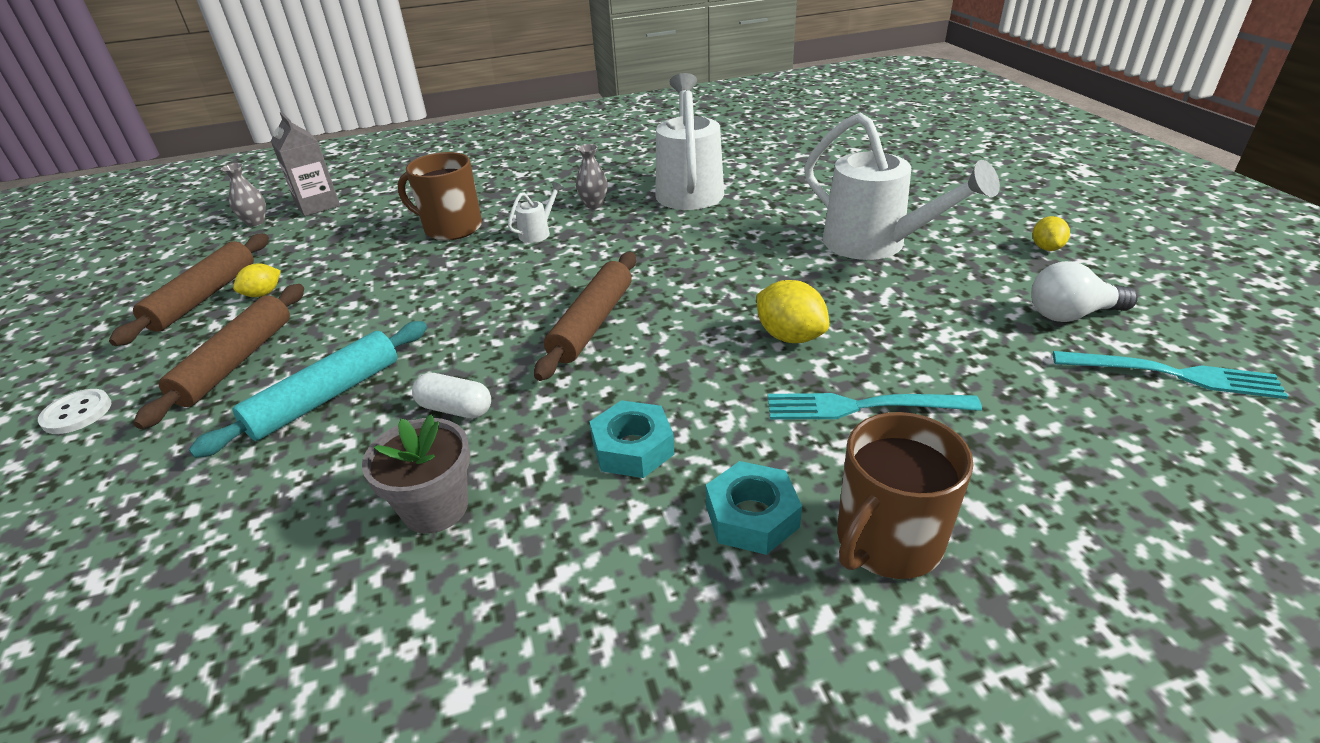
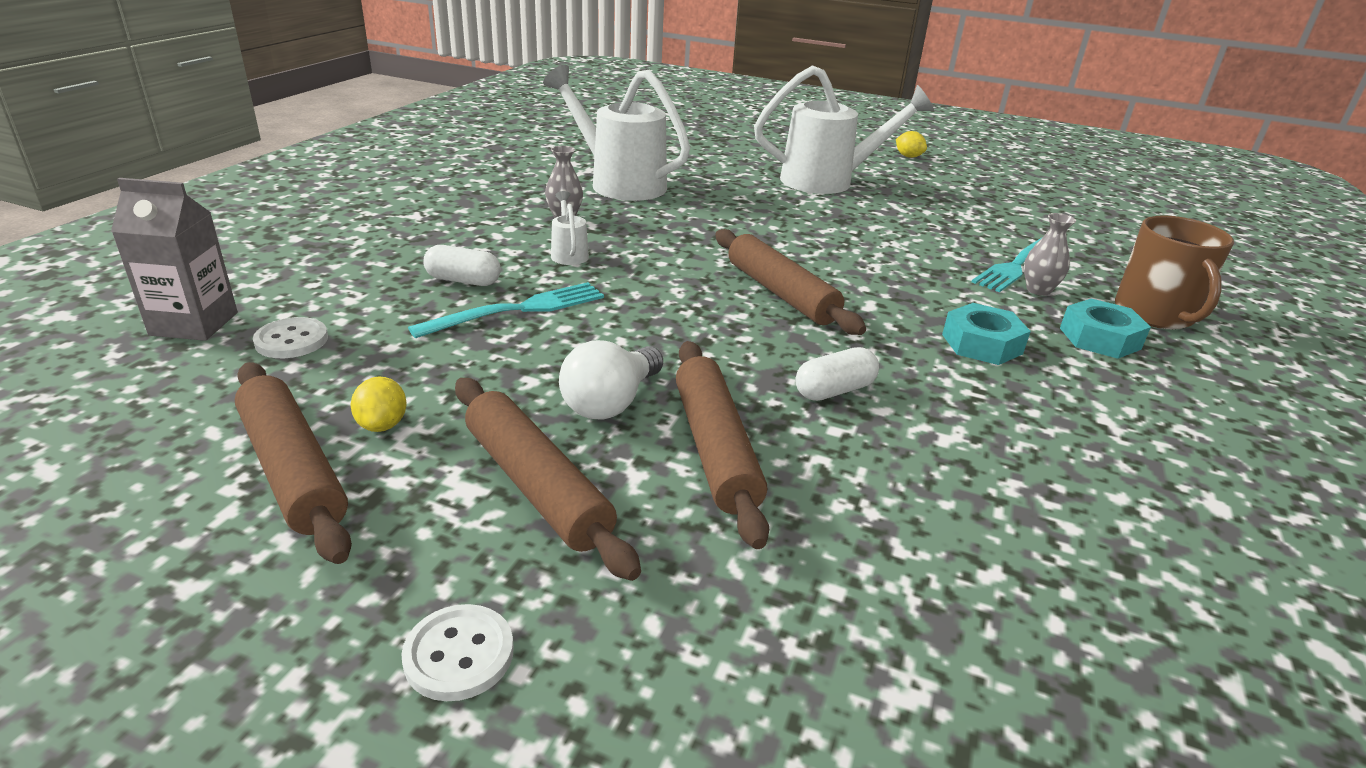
camera: 55 degrees left, 5 degrees down
turquoise rolling pin [189,321,427,458] -> brown rolling pin [676,341,769,549]
grey vase [221,163,266,226] -> grey vase moved to [1024,213,1076,296]
grey flower pot [362,414,470,534] -> none
brown mug [398,152,482,241] -> white capsule [423,245,501,286]
yellow lemon [757,280,829,343] -> none
white light bulb [1031,261,1138,322] -> white light bulb moved to [559,340,663,420]
turquoise fork [1053,351,1289,399] -> turquoise fork moved to [408,282,604,338]
none -> white button [253,317,328,358]

